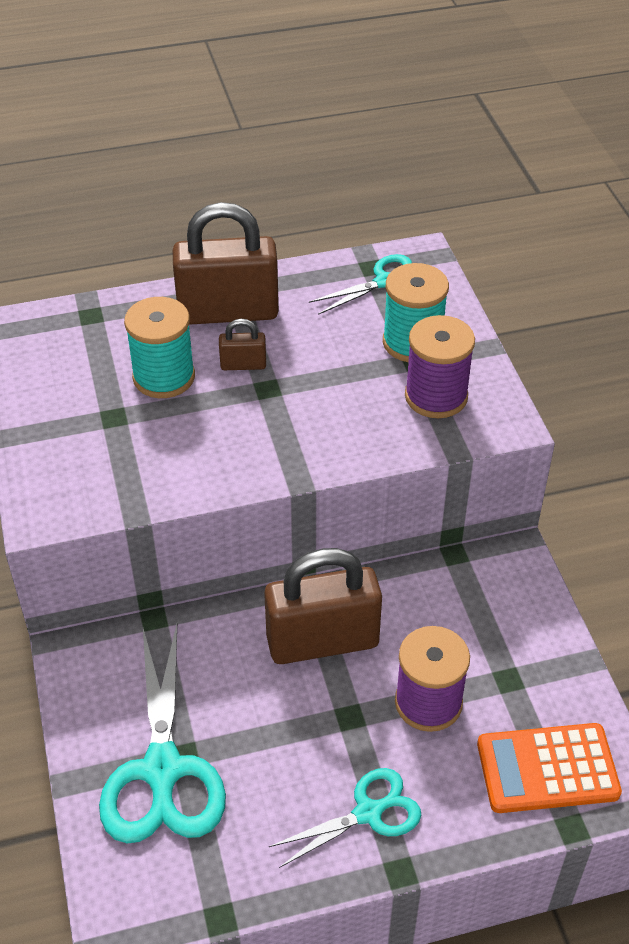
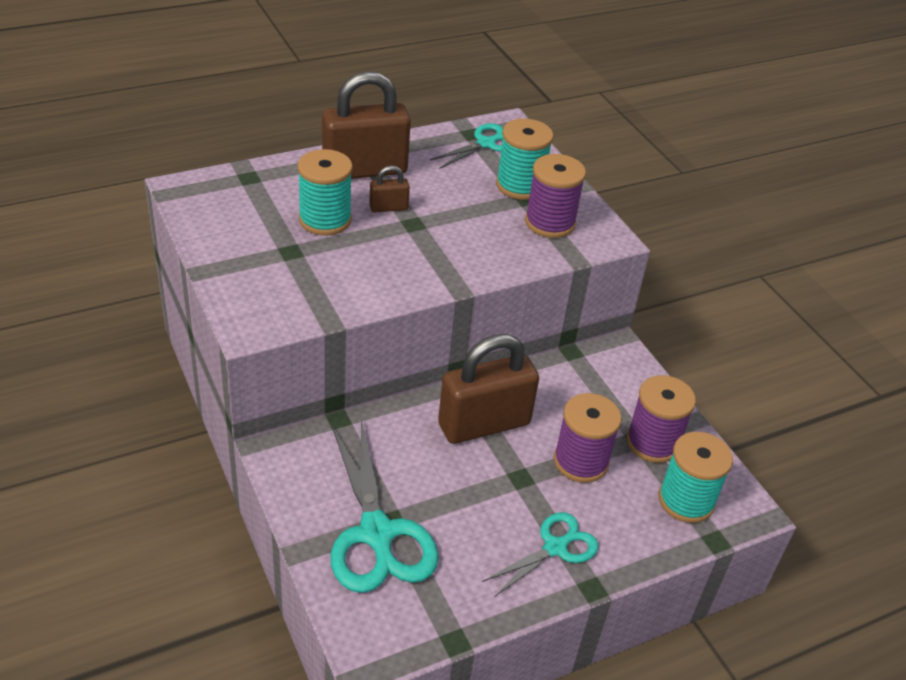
camera: 15 degrees left, 5 degrees down
orange calculator [477,723,622,813] -> turquoise spool [658,432,733,523]
none -> purple spool [626,375,696,463]

